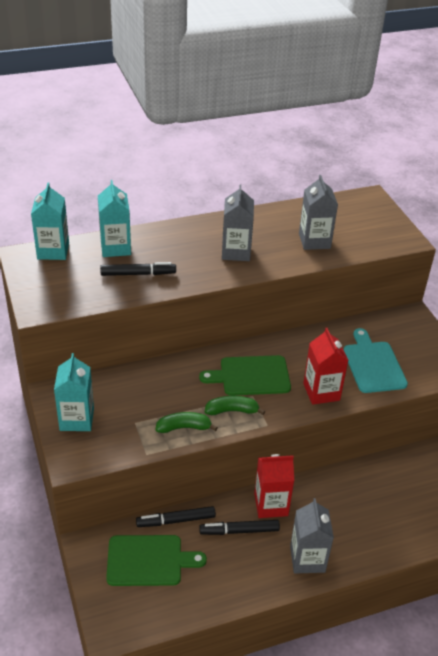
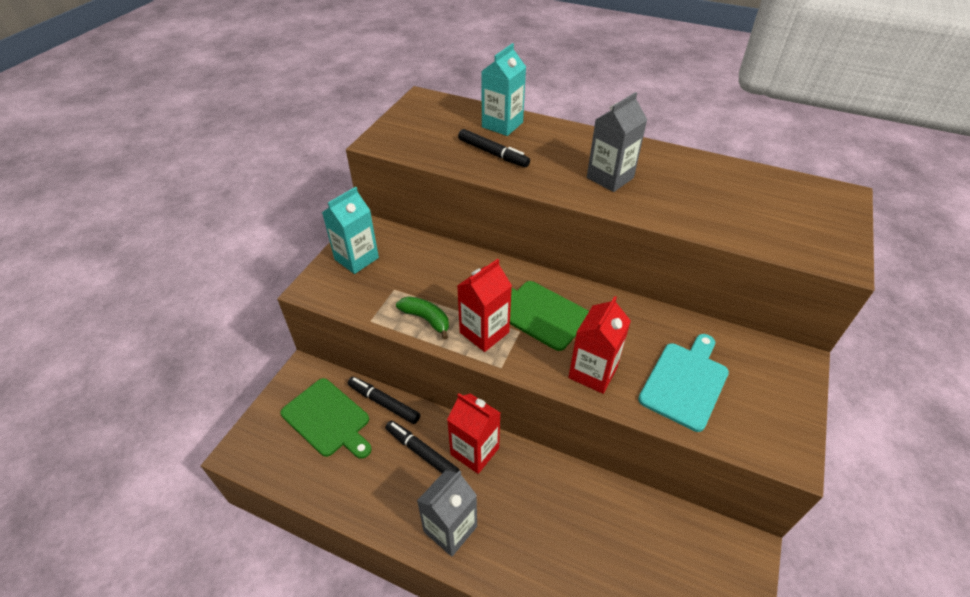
camera: 45 degrees right, 5 degrees up
turquoise carton [31,183,69,260] -> none
green banana [205,396,265,415] -> red carton [457,259,512,352]
grey carton [299,175,338,250] -> none

